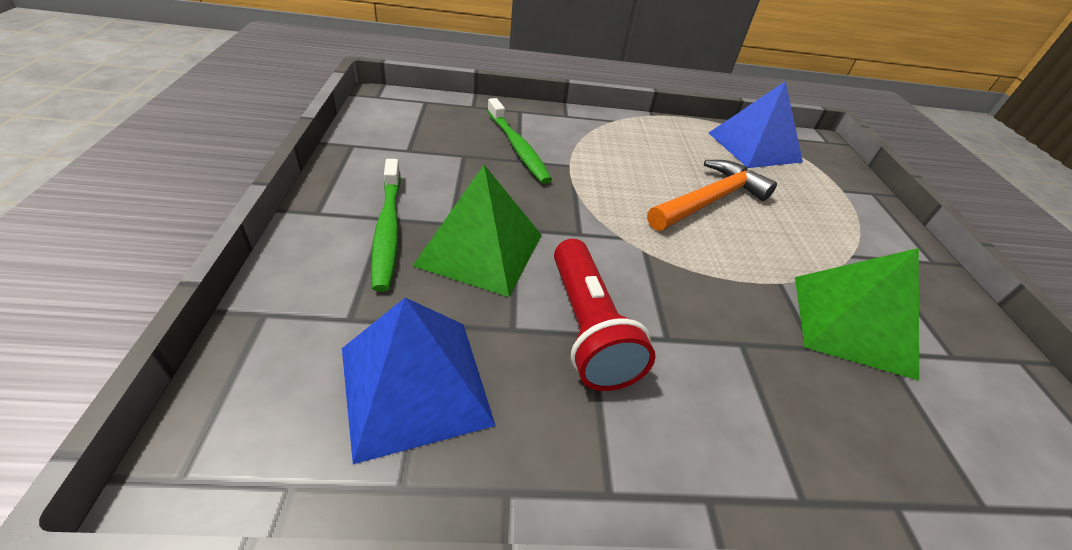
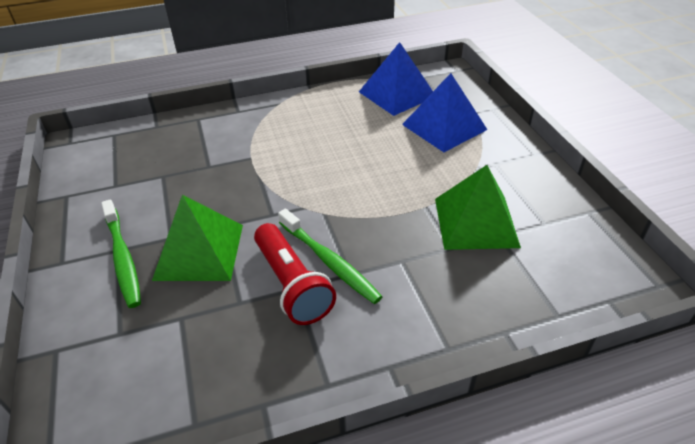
camera: 10 degrees left, 0 degrees up
blue pyramid [342,298,496,464] -> blue pyramid moved to [402,73,488,152]
green toothbrush [487,98,552,184] -> green toothbrush moved to [278,209,383,304]
orange hammer [647,160,777,231] -> none

